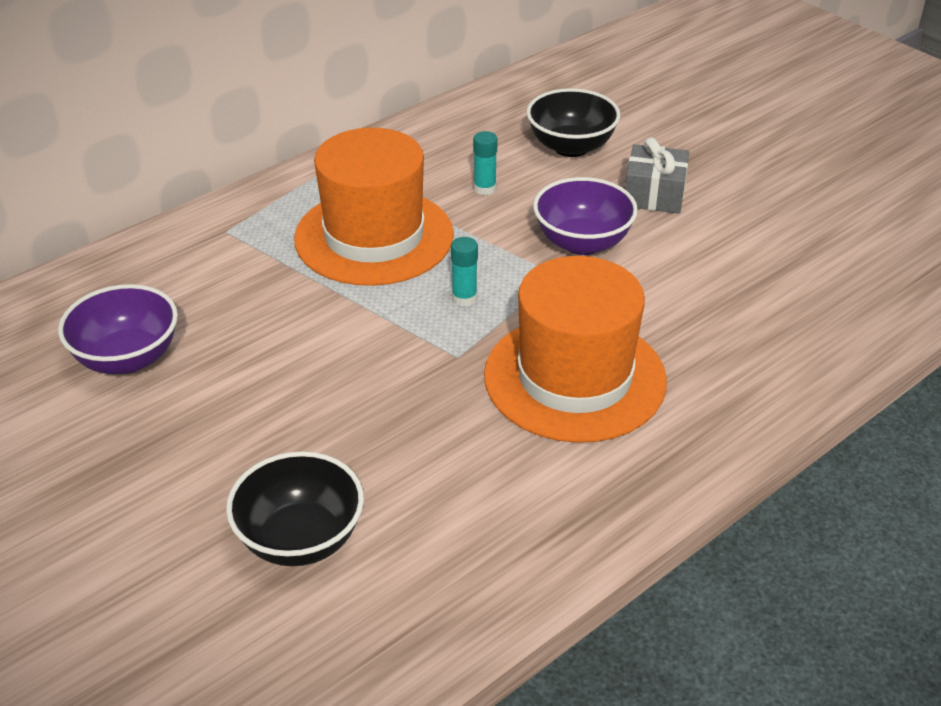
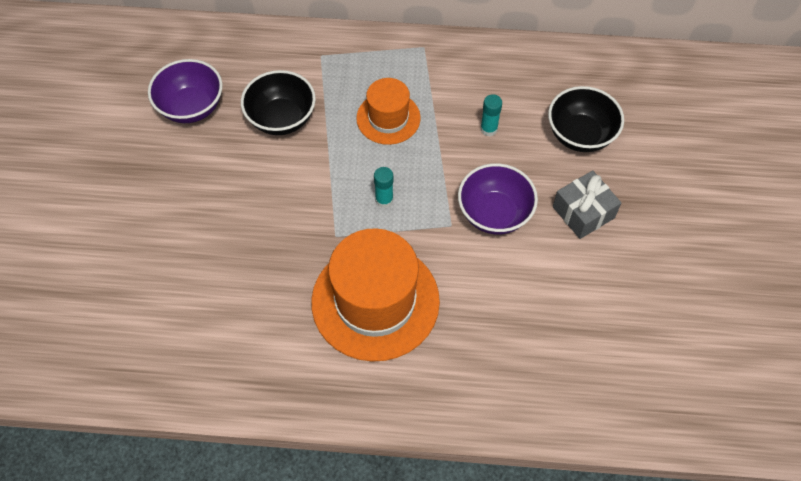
camera: 45 degrees right, 20 degrees up
black bowl [226,451,364,566] -> black bowl moved to [241,70,316,135]
orange hat [294,128,454,286] -> orange hat [356,78,421,145], size x0.56

